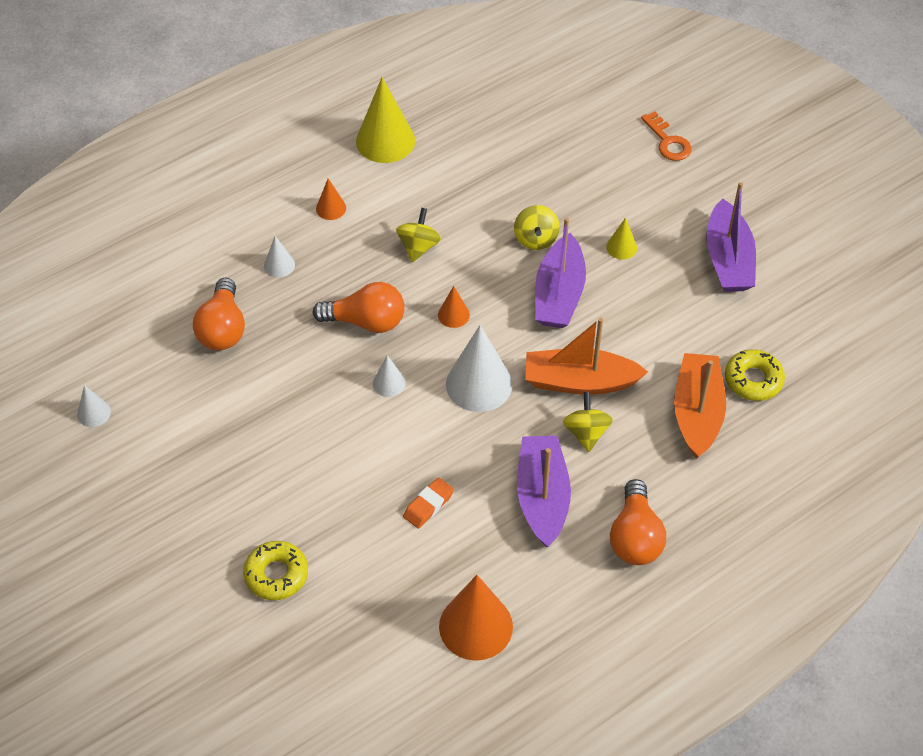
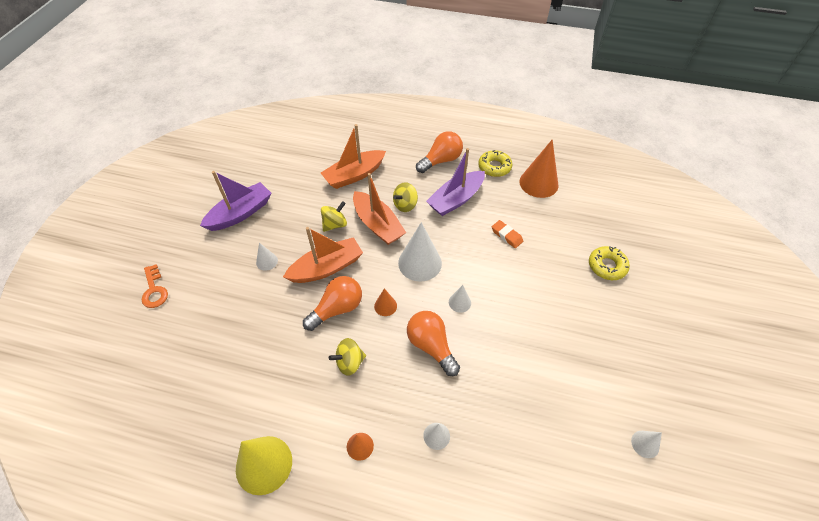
camera: 130 degrees left, 0 degrees up
orange light bulb [193,278,245,350] -> orange light bulb moved to [303,276,362,331]
orange eraser [403,477,454,529] -> orange eraser turned 45 degrees clockwise [492,220,523,248]
yellow spinning top [514,205,560,250] -> yellow spinning top moved to [321,201,347,232]
purple boat [535,218,586,328] -> orange boat [283,227,363,283]
yellow cone [606,217,637,260] -> white cone [256,243,278,271]
orange key [641,112,692,161] -> orange key turned 135 degrees clockwise [142,264,168,308]
yellow donut [725,349,785,401] -> yellow donut moved to [478,150,512,177]

